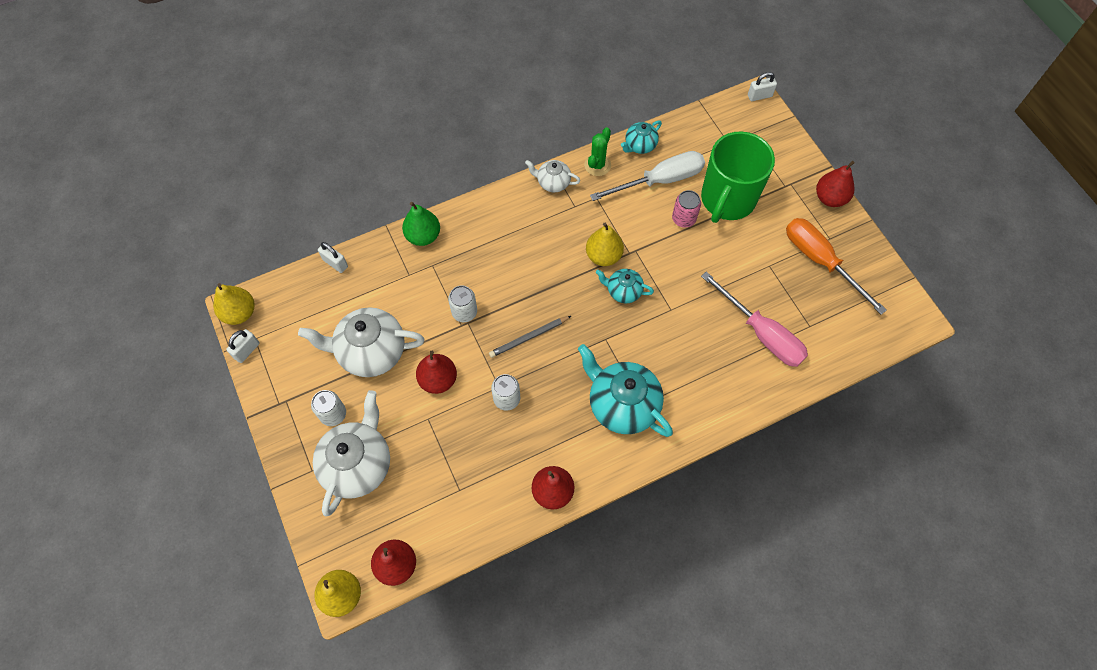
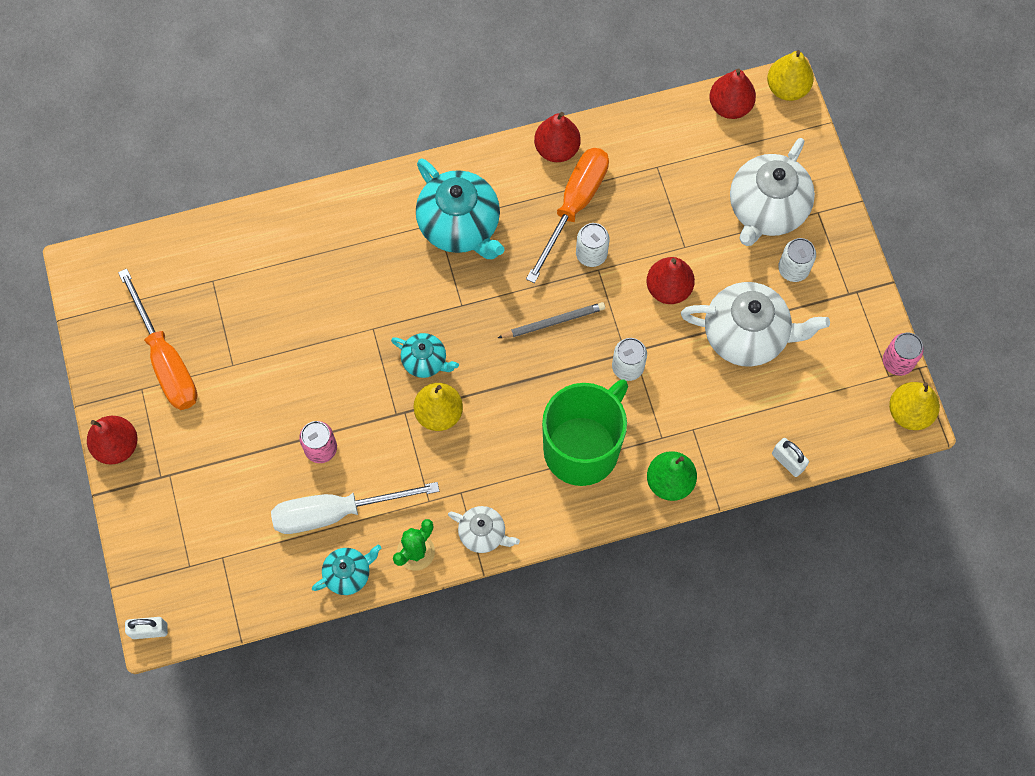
camera: 170 degrees left, 5 degrees up
white padlock [226,329,260,363] -> pink can [883,333,924,376]
green mug [701,131,775,223] -> green mug moved to [542,379,628,486]
pink screwdriver [701,272,808,367] -> none
none -> orange screwdriver [526,148,609,283]

